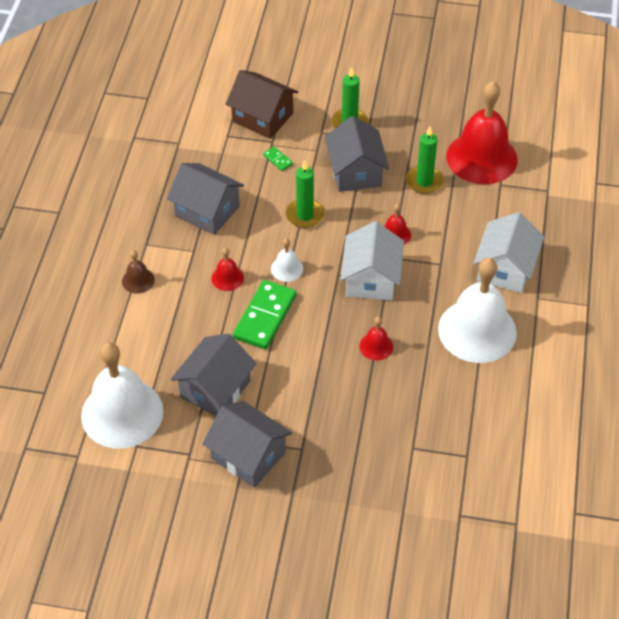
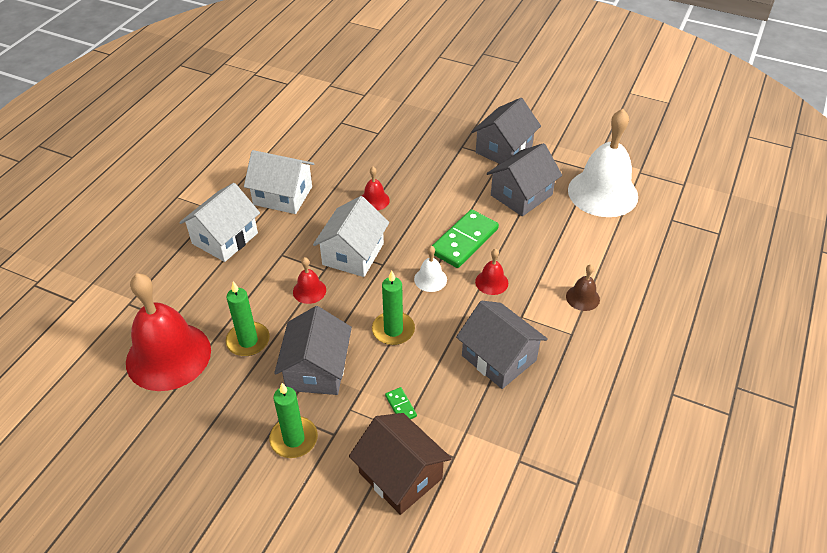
camera: 165 degrees left, 5 degrees down
grey house [203,401,292,488] -> grey house turned 75 degrees clockwise [471,98,541,164]
white bell [438,258,517,363] -> white house [244,150,314,214]

